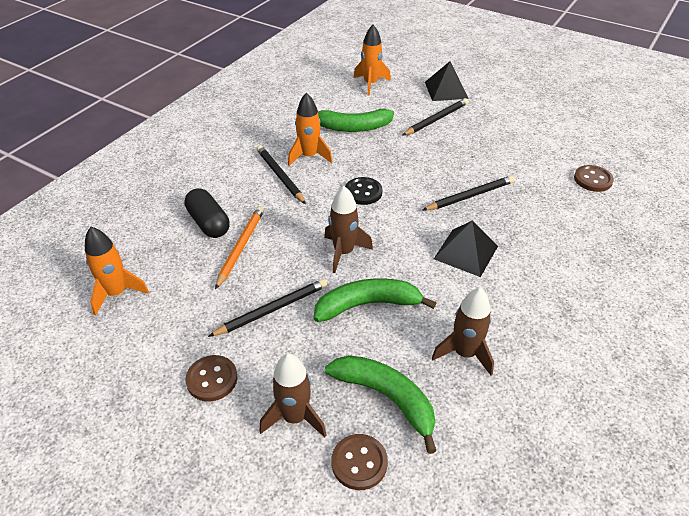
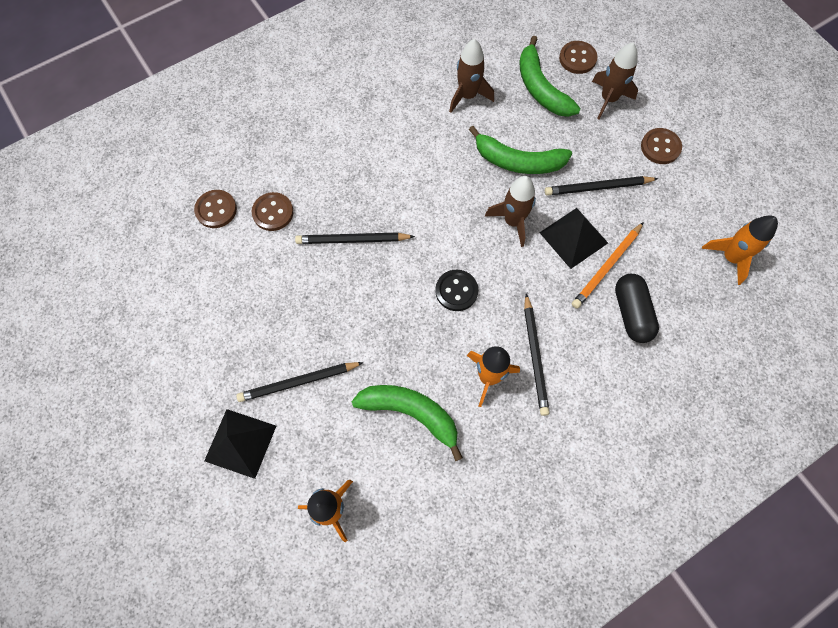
camera: 155 degrees left, 25 degrees up
black pyramid [434,221,498,277] -> black pyramid moved to [540,208,608,269]
none -> brown button [252,192,294,231]

